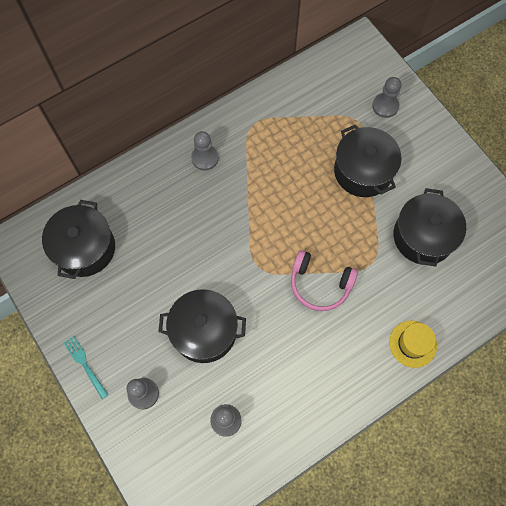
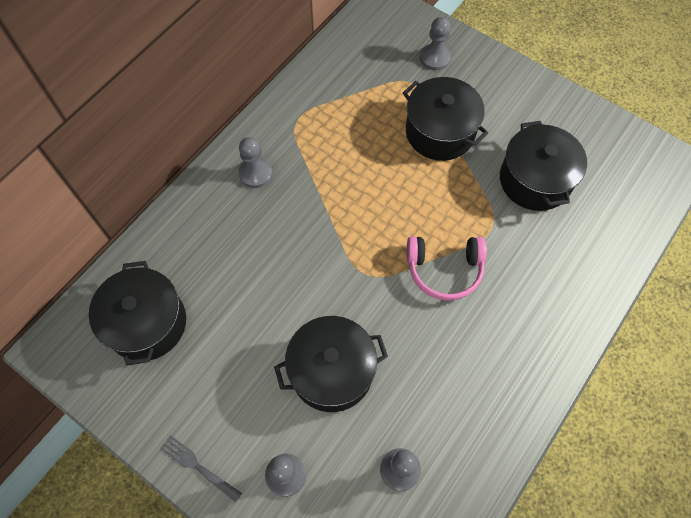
camera: 20 degrees left, 5 degrees down
turquoise fork [64,336,108,399] -> grey fork [160,435,242,502]
yellow hat [389,321,437,368] -> none

